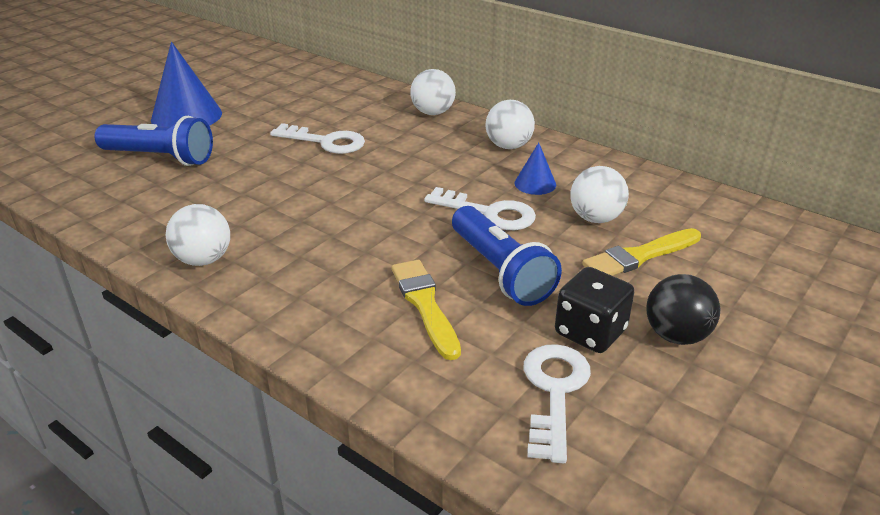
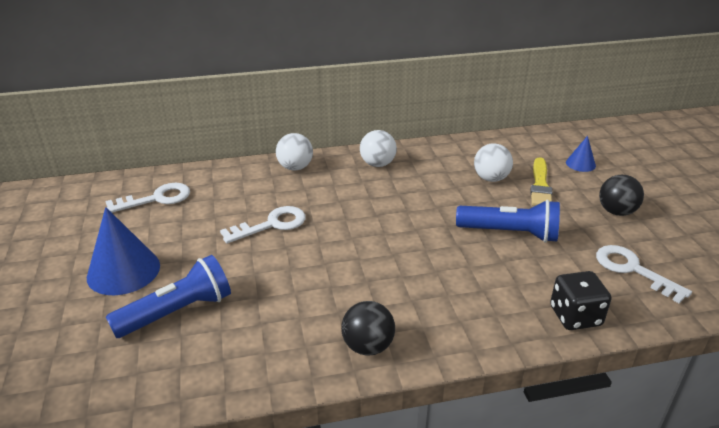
camera: 50 degrees left, 0 degrees up
white ball [166,204,230,266] -> black ball [341,301,395,356]
yellow brush [391,260,461,360] -> none
white key [424,187,536,230] -> white key moved to [105,183,190,213]
blue cone [514,142,556,195] -> blue cone moved to [566,136,596,172]
black dice [555,267,634,353] -> black dice moved to [550,271,611,330]

